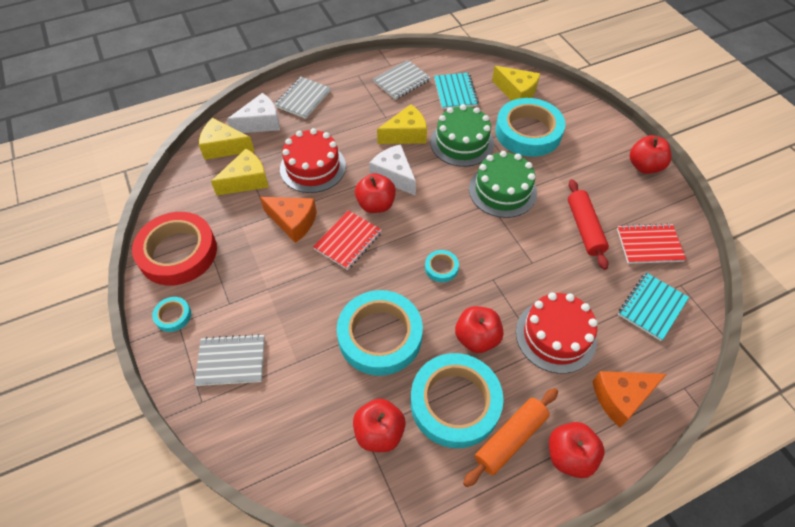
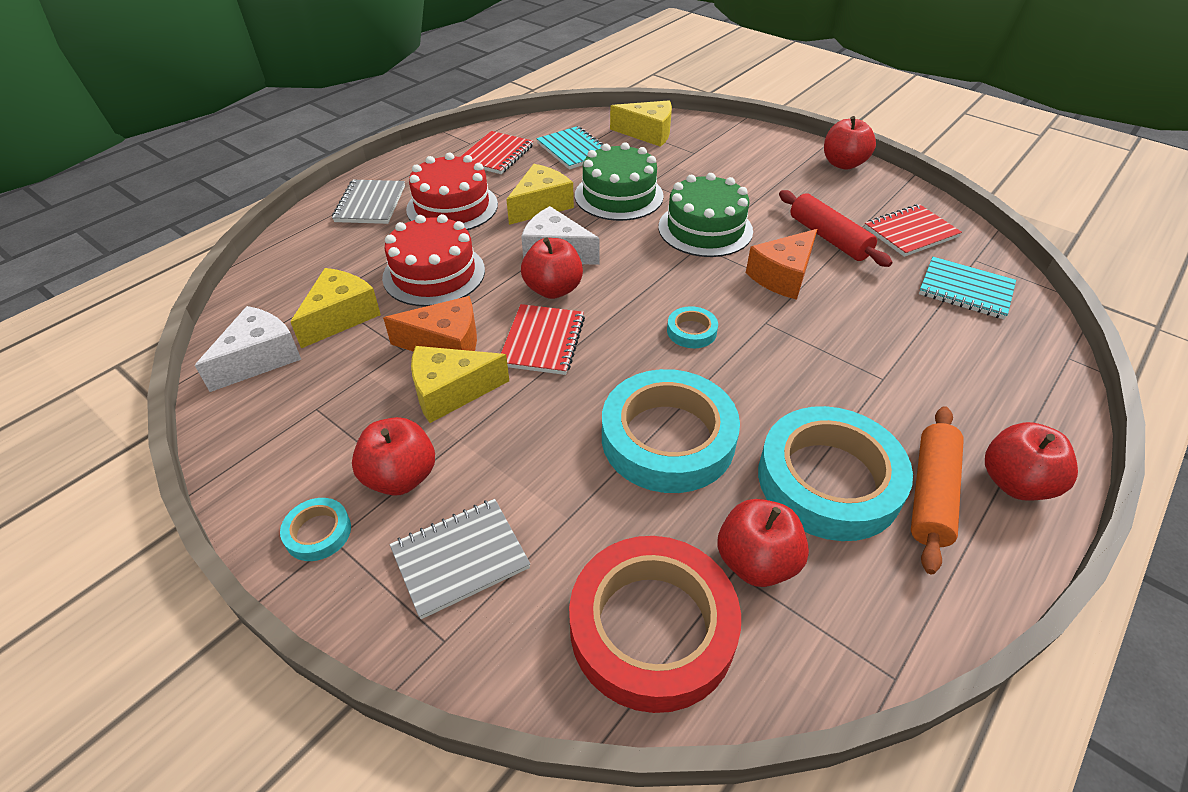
camera: 25 degrees left, 10 degrees down
red tape [132,212,217,286] -> red tape moved to [569,536,741,713]
yellow cheese [199,118,255,160] -> yellow cheese moved to [411,346,509,423]
white cheese [227,93,280,133] -> white cheese moved to [195,306,301,392]
grey notebook [373,60,431,100] -> red notebook [460,131,533,174]
red apple [455,306,503,353] -> red apple moved to [352,417,435,496]
turquoise tape [495,98,565,157] -> none
red cake [516,292,598,374] -> red cake moved to [406,153,498,230]
orange cheese [592,371,666,428] -> orange cheese moved to [746,229,817,300]
turquoise notebook [618,273,689,341] -> turquoise notebook turned 75 degrees counterclockwise [919,257,1016,319]

